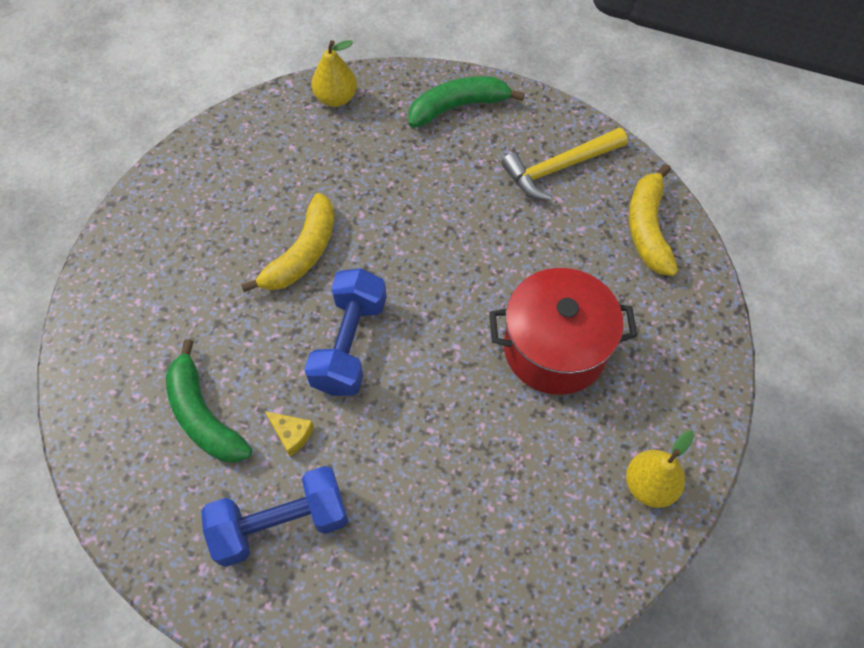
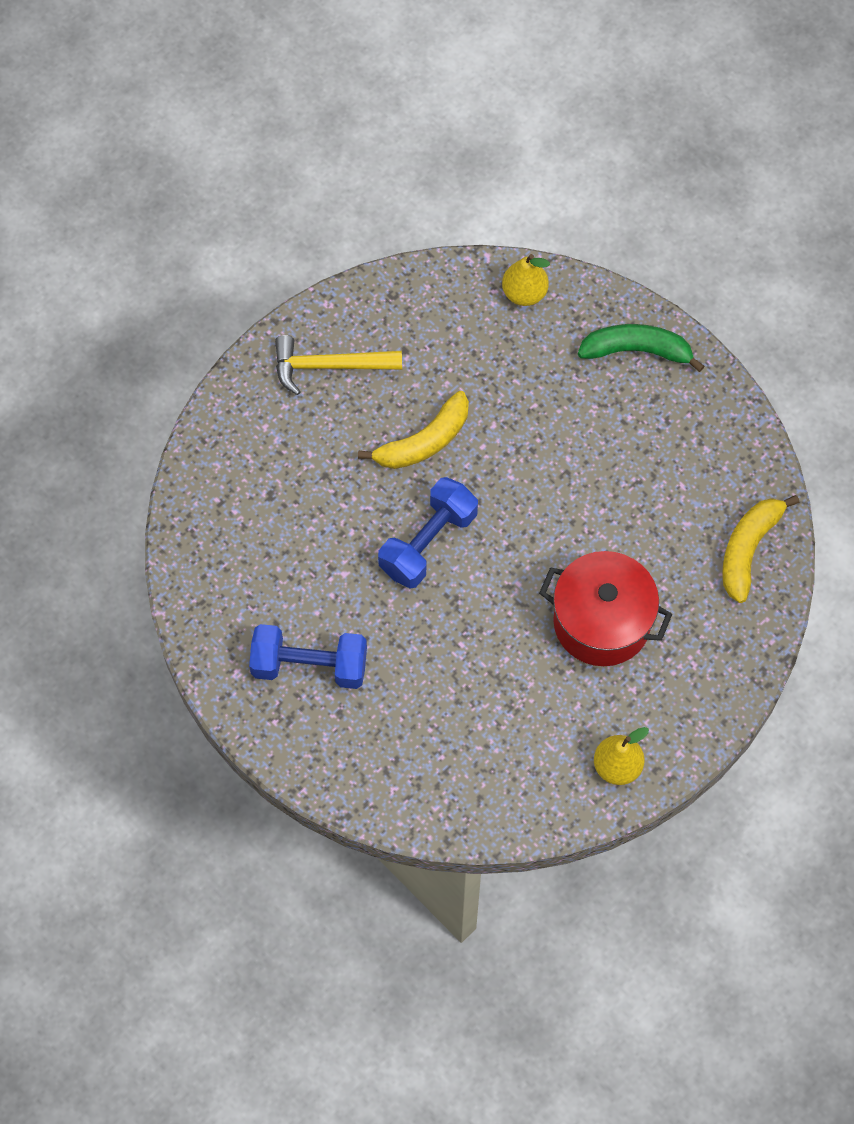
camera: 25 degrees right, 5 degrees up
green banana [166,339,252,463] -> none
yellow cheese [265,411,314,456] -> none
yellow hammer [501,128,627,201] -> yellow hammer moved to [275,335,402,395]

